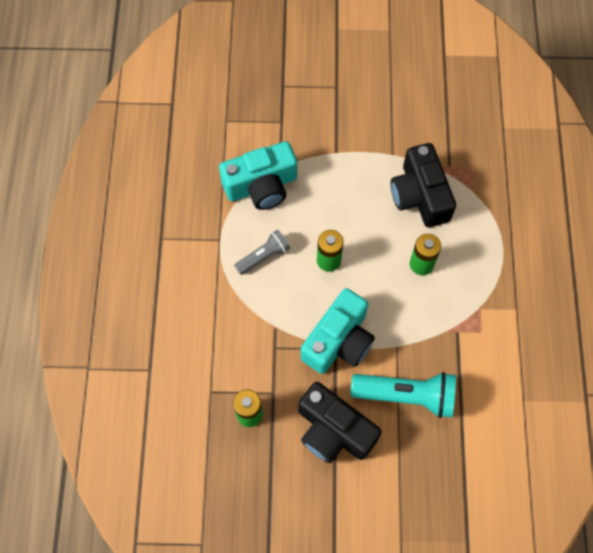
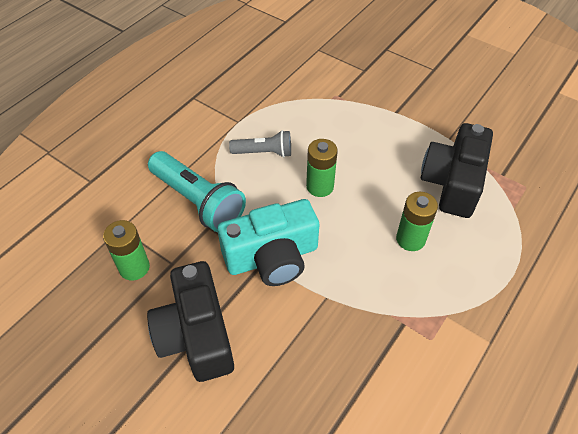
camera: 35 degrees right, 15 degrees down
turquoise camera [219,141,297,210] -> none
turquoise flashlight [351,372,456,418] -> turquoise flashlight moved to [148,151,246,232]

